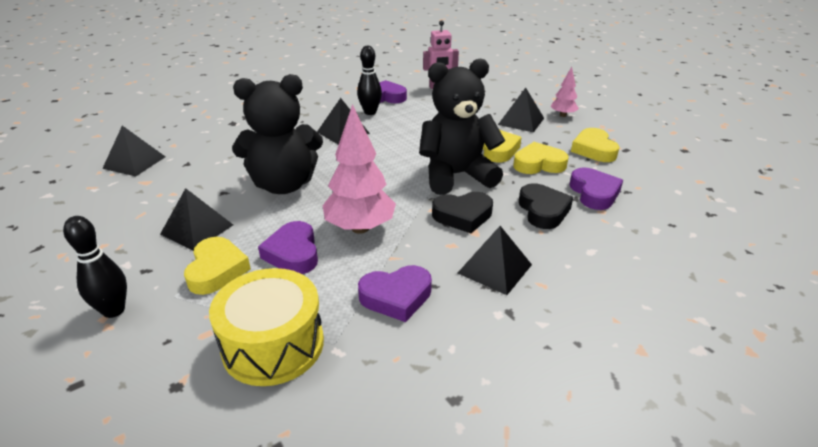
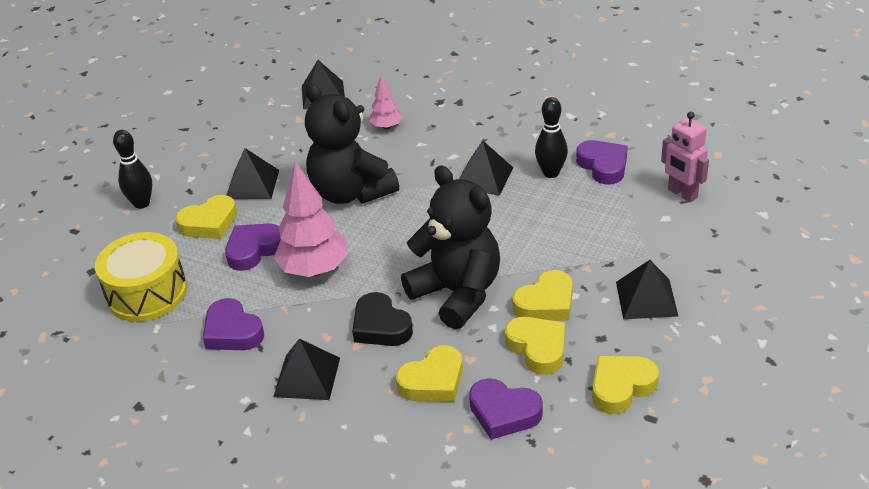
camera: 65 degrees right, 5 degrees up
black heart [519,183,573,229] -> yellow heart [396,345,463,402]
pink tree [550,67,579,117] -> pink tree moved to [369,75,403,129]
purple heart [569,168,623,210] -> purple heart turned 60 degrees clockwise [469,378,543,440]

